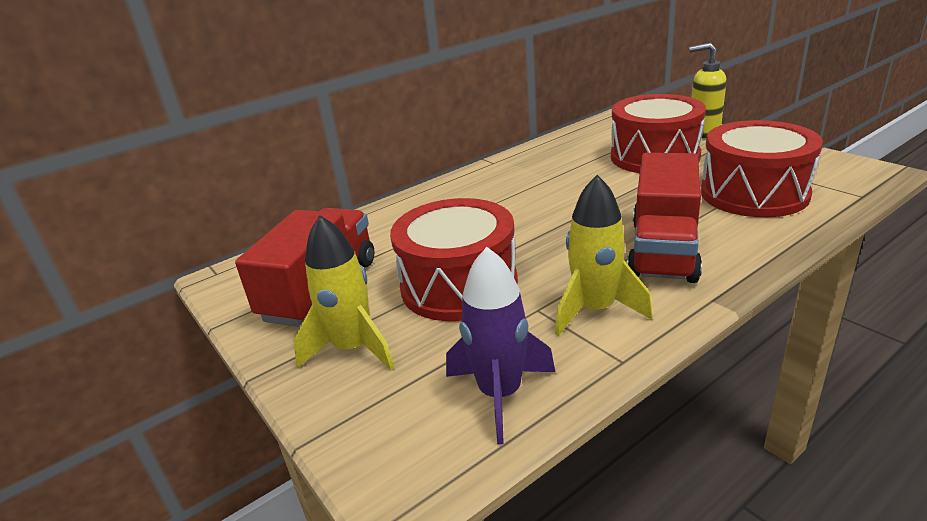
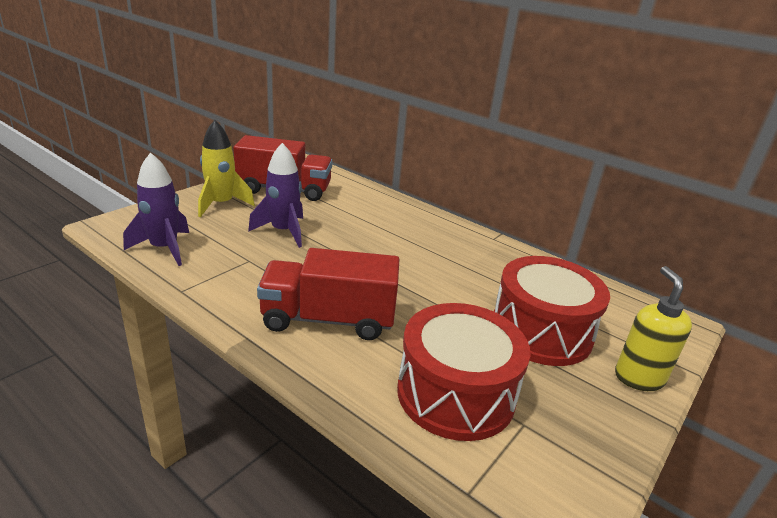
camera: 70 degrees right, 0 degrees up
red drum [390,198,518,321] -> purple rocket [248,143,303,248]
yellow rocket [555,175,652,336] -> none

